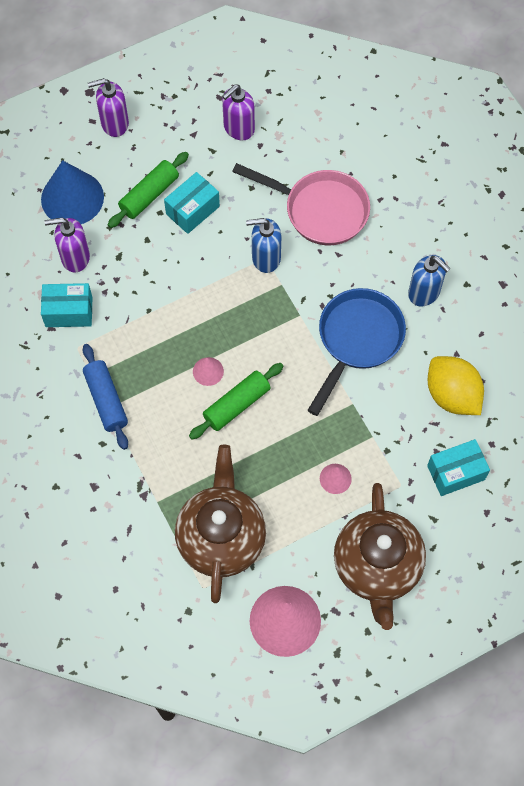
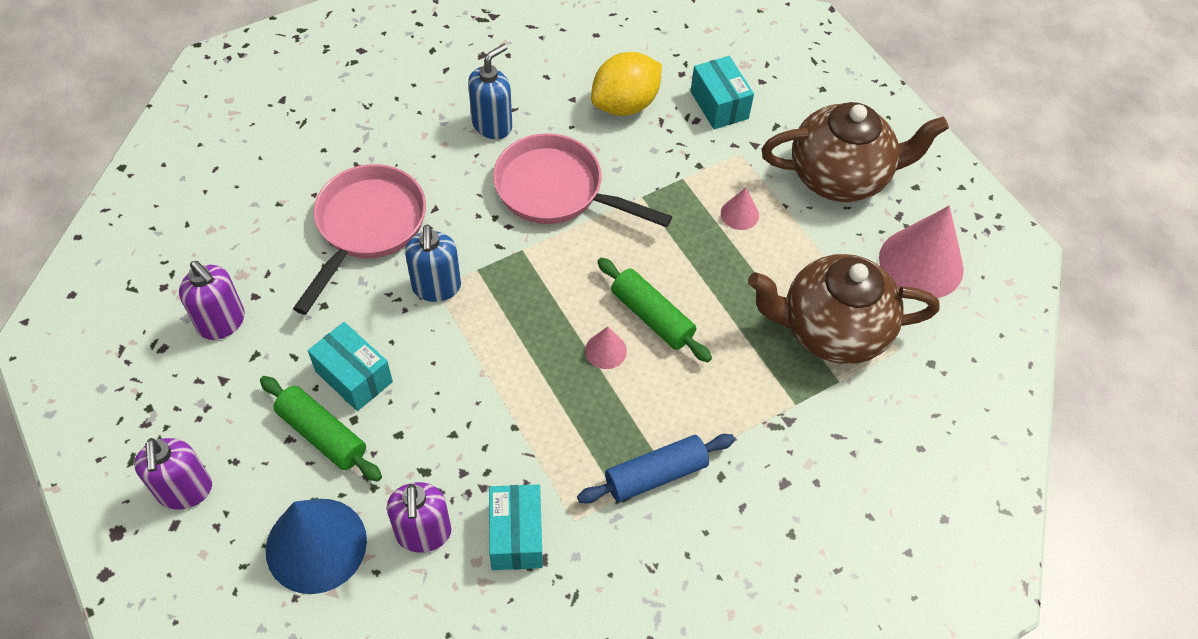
camera: 95 degrees left, 10 degrees down
blue pan [307,288,406,416] -> pink pan [493,133,672,227]

